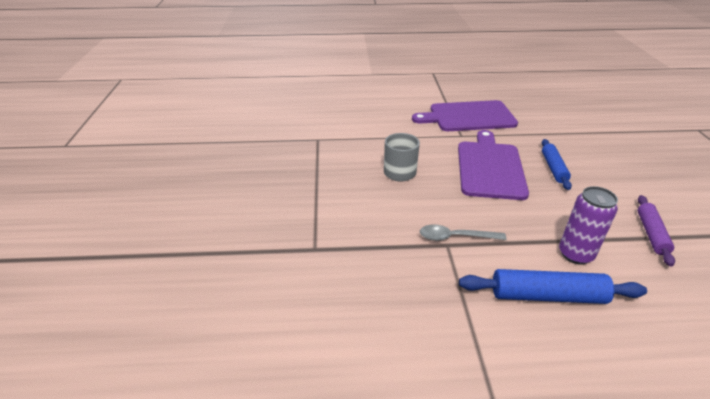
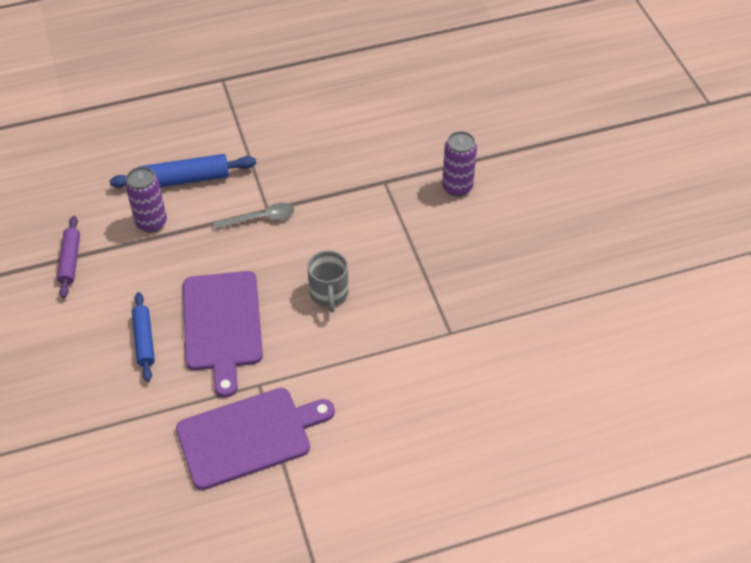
camera: 165 degrees right, 15 degrees up
none -> purple can [442,131,477,197]

